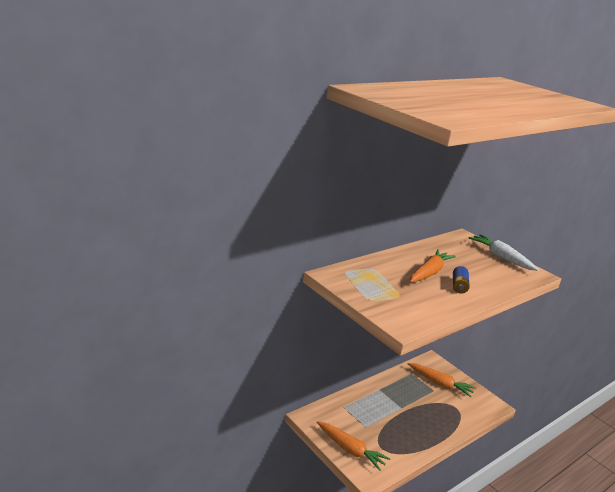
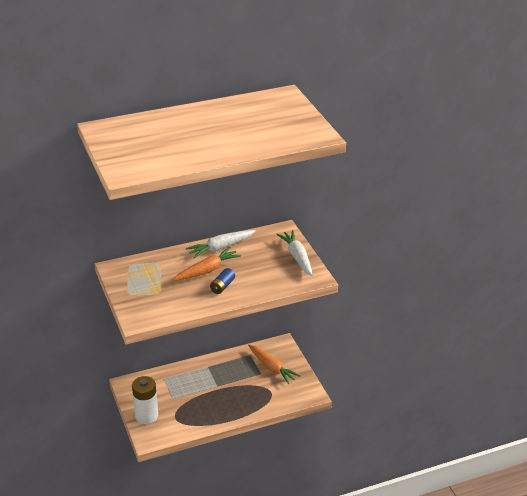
camera: 20 degrees right, 10 degrees up
orange carrot [317,421,391,471] -> white battery [132,376,158,424]
none -> white carrot [186,230,256,258]

